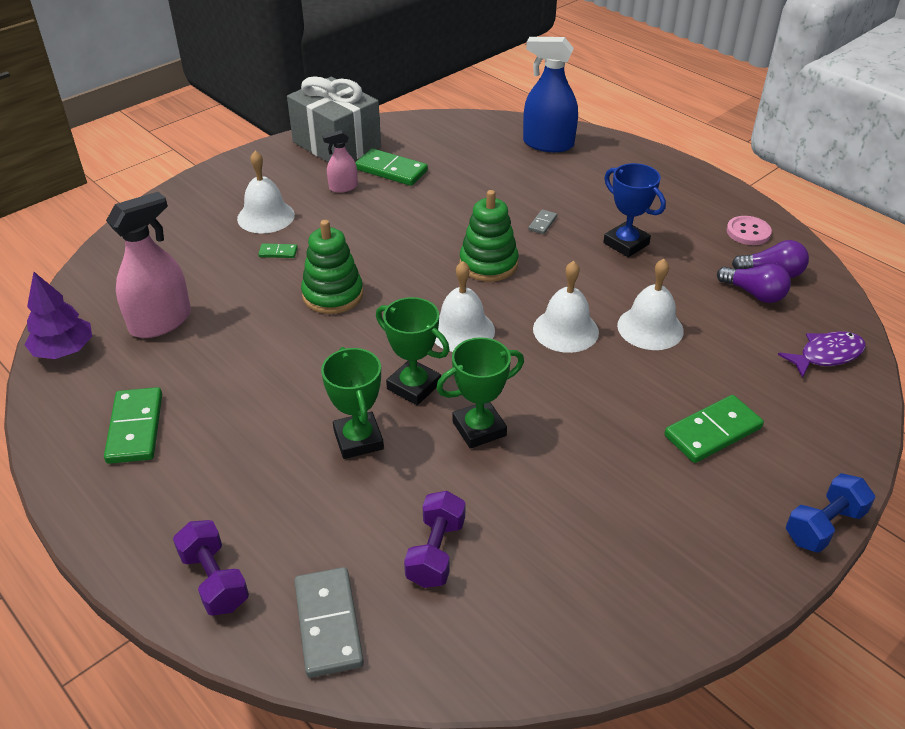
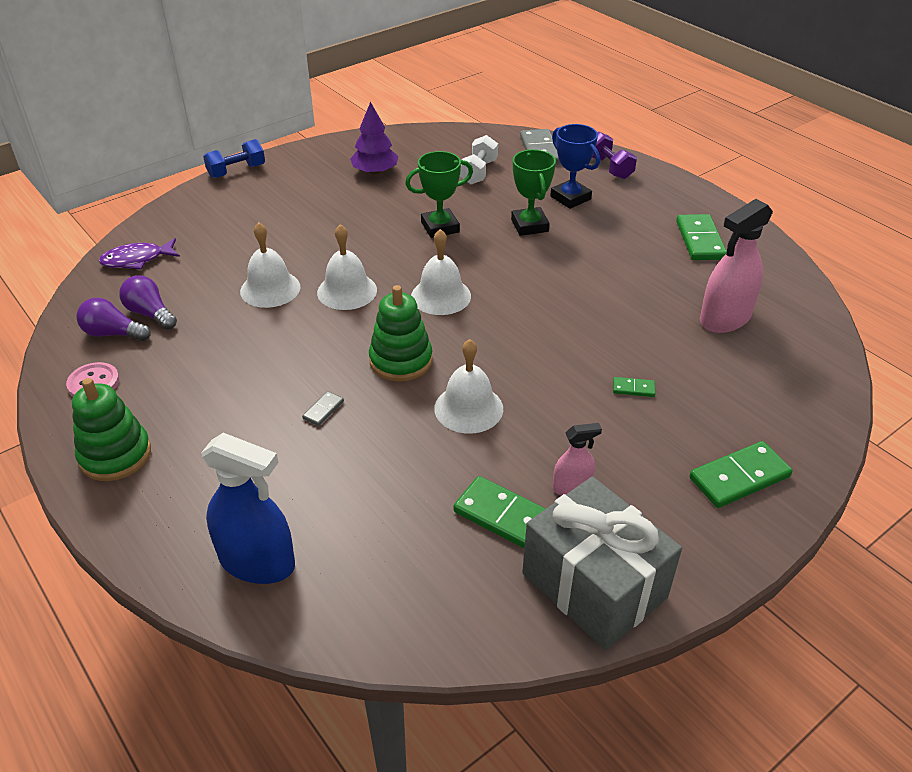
camera: 175 degrees left, 0 degrees up
purple tree [25,272,92,359] -> purple tree moved to [350,102,399,175]
white bell [237,151,295,233] -> white bell moved to [434,339,503,433]
green stacking toy [301,220,363,314] -> green stacking toy moved to [72,378,151,481]
green trophy [376,297,450,405] -> none
purple dumbbell [404,491,466,588] -> white dumbbell [460,135,498,184]
blue trophy [603,163,666,257] -> blue trophy moved to [550,124,600,209]
green domino [664,395,764,463] -> green domino moved to [689,441,793,508]

